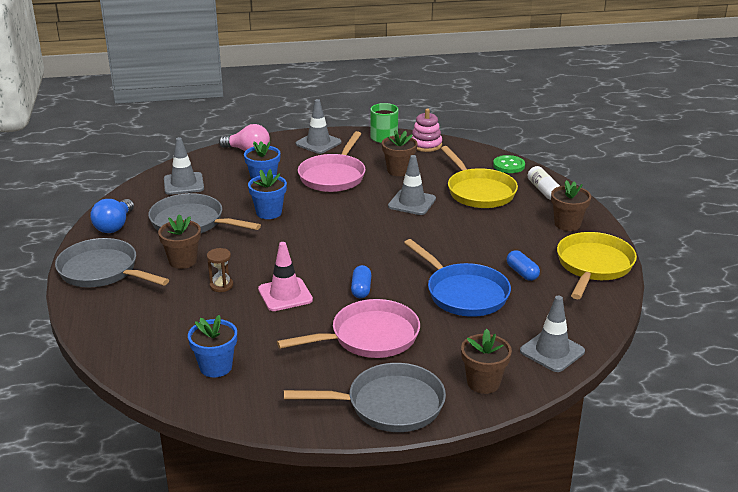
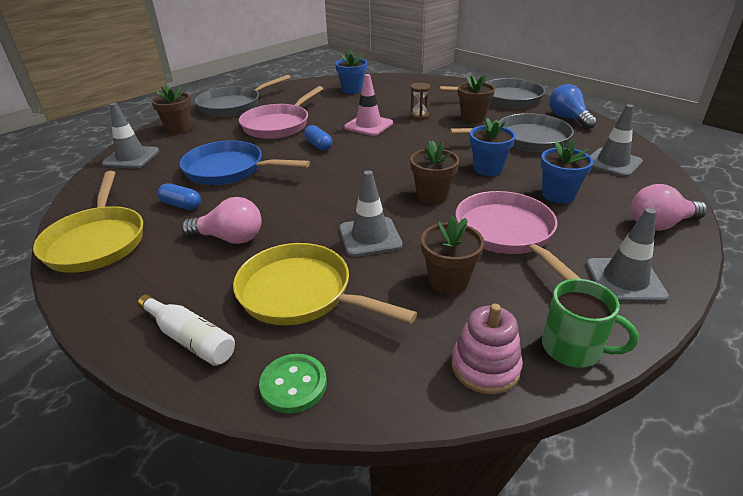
camera: 145 degrees right, 5 degrees up
brown flower pot [551,180,591,231] -> brown flower pot moved to [410,141,459,204]
none -> pink light bulb [182,197,262,244]

